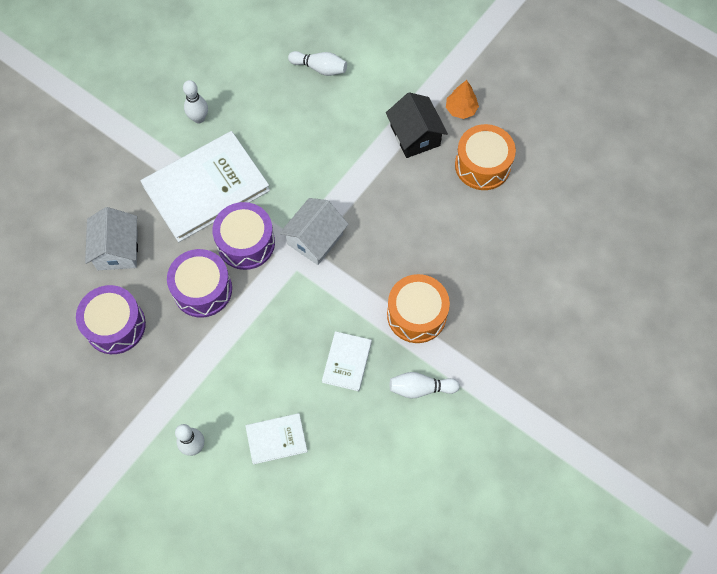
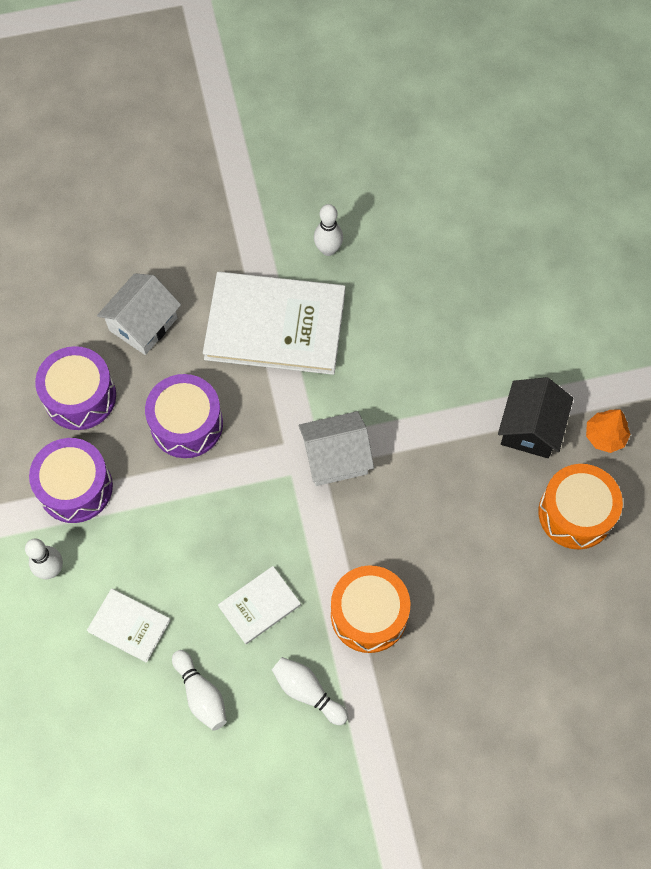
camera: 40 degrees right, 0 degrees up
purple drum [212,202,275,270] -> purple drum moved to [29,438,113,523]
white bowling pin [288,51,347,76] -> white bowling pin moved to [172,650,227,731]

